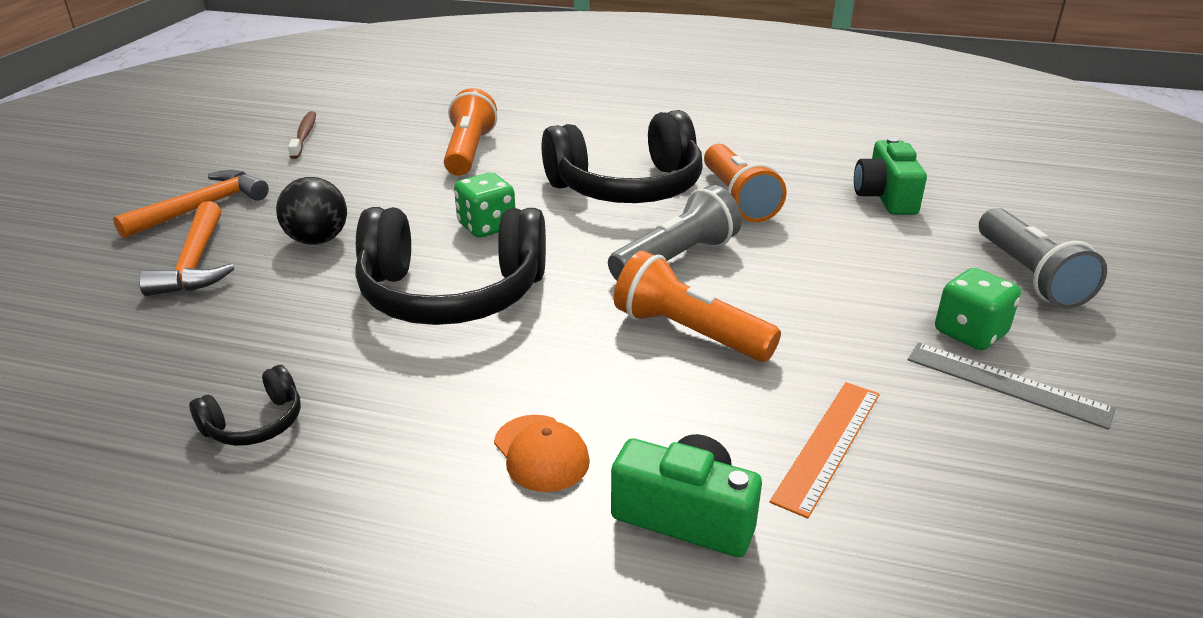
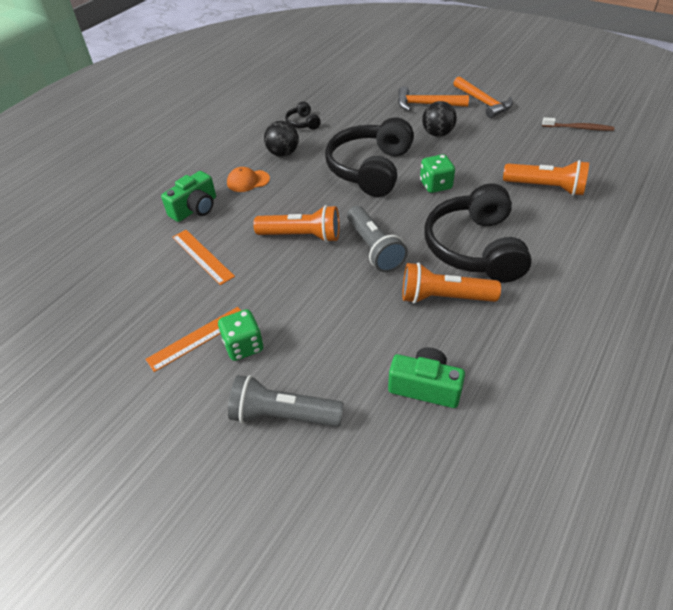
camera: 110 degrees right, 15 degrees up
orange flashlight [614,250,781,362] -> orange flashlight turned 45 degrees clockwise [253,205,340,243]
grey ruler [908,343,1116,430] -> orange ruler [145,307,241,372]
none -> black ball [264,121,299,157]

